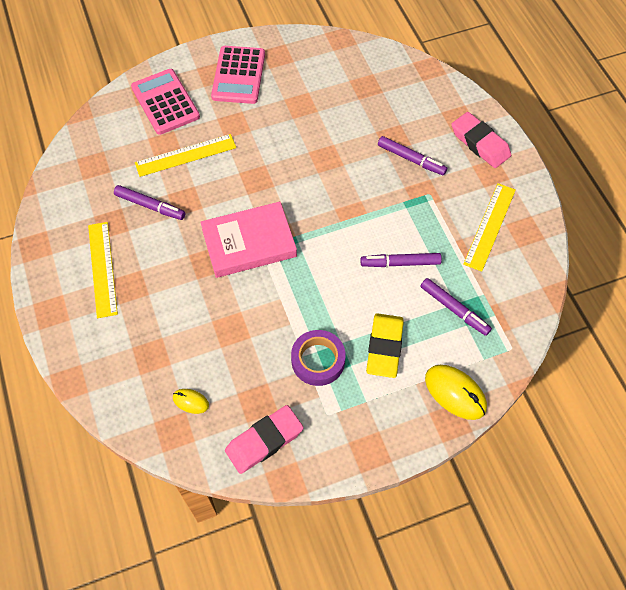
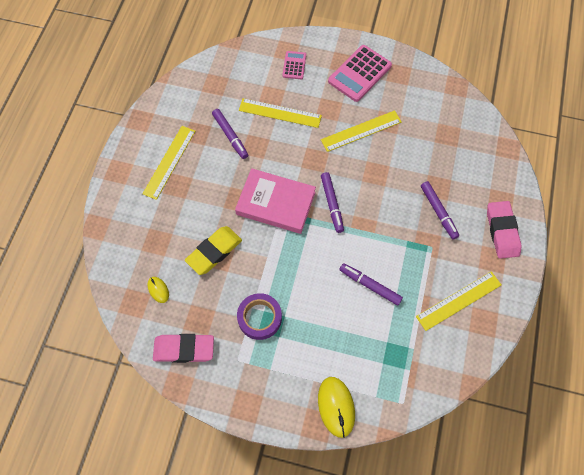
camera: 35 degrees right, 5 degrees up
pink calculator [131,69,200,135] -> pink calculator [282,51,306,79], size x0.54
yellow eraser [366,313,404,378] -> yellow eraser moved to [185,226,242,275]
purple marker [421,278,492,336] -> purple marker moved to [321,172,344,233]
none -> yellow ruler [321,110,402,152]

